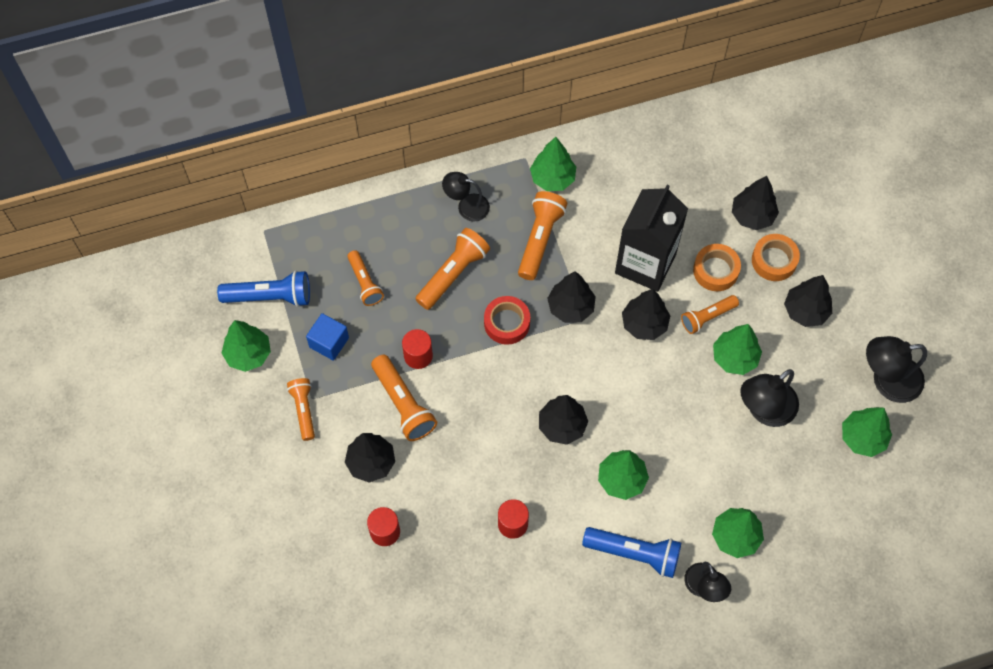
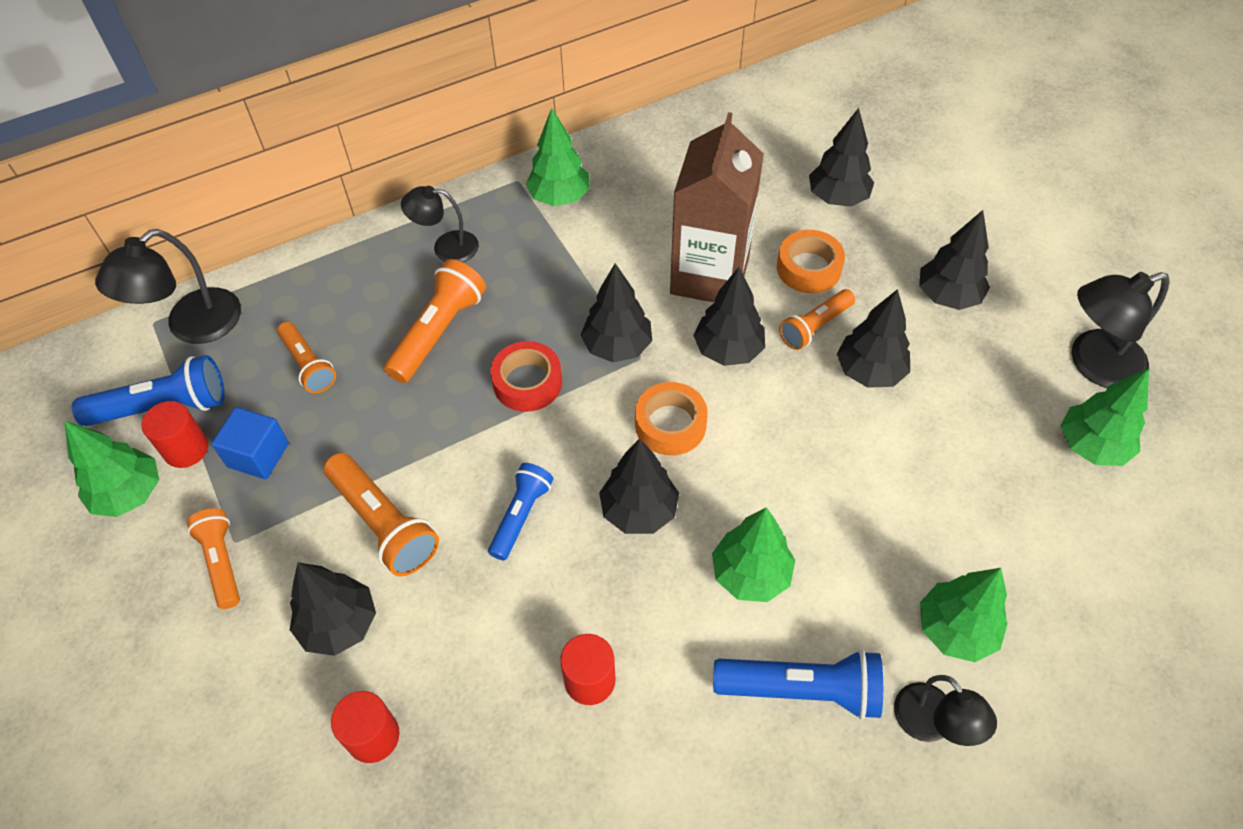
camera: 10 degrees left, 10 degrees down
red cylinder [402,329,433,369] -> red cylinder moved to [142,401,208,468]
orange flashlight [518,191,568,280] -> none
black carton [615,184,688,292] -> brown carton [670,112,764,302]
green tree [713,324,762,375] -> black tree [837,289,910,388]
black lamp [740,369,799,427] -> black lamp moved to [95,229,241,344]
orange tape [752,234,800,281] -> orange tape moved to [635,382,708,455]
none -> blue flashlight [488,463,553,561]

